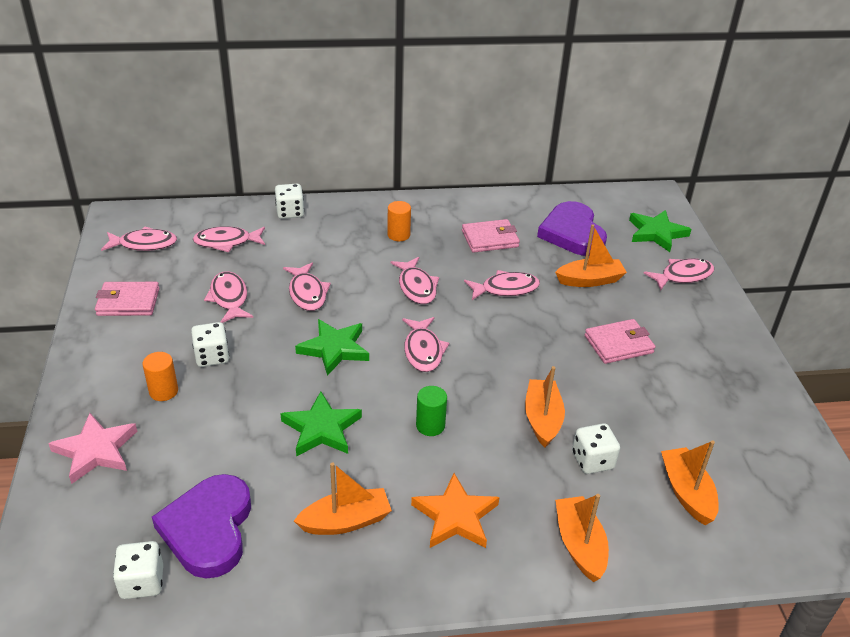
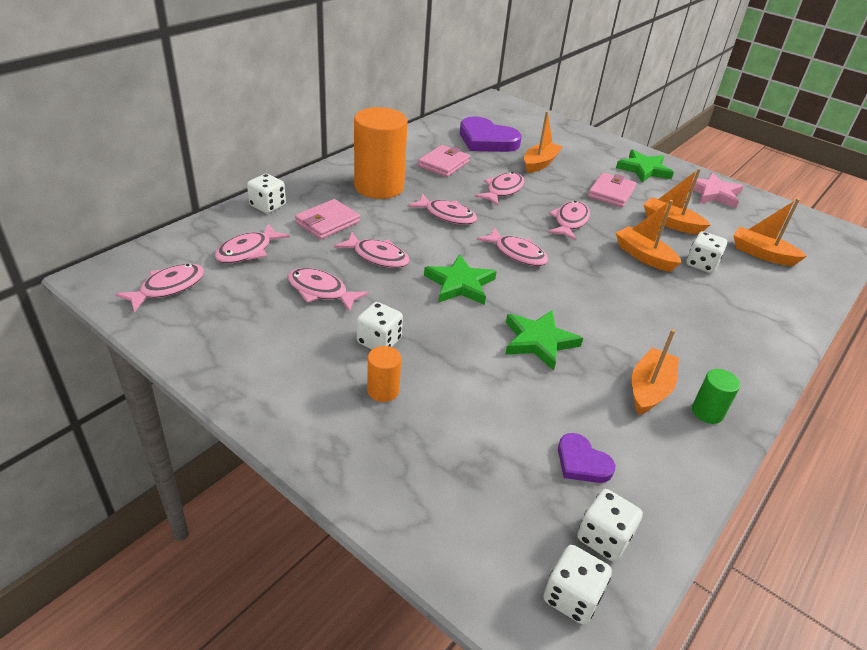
camera: 45 degrees left, 0 degrees up
pink star [48,413,138,484] -> pink star moved to [690,172,743,208]
pink wallet [95,282,160,316] -> pink wallet moved to [295,199,360,239]
purple heart [152,474,251,579] -> purple heart [558,433,615,483], size x0.52
orange cylinder [387,201,411,241] -> orange cylinder [354,107,408,199], size x2.26
orange star [411,473,499,548] -> none
green cylinder [416,386,447,436] -> green cylinder moved to [692,369,740,424]
orange boat [555,494,609,582] -> orange boat moved to [644,168,710,234]
green star [629,210,691,252] -> green star moved to [616,149,674,182]
pink fish [643,258,714,291] -> pink fish moved to [547,201,590,241]
none -> white dice [543,545,612,624]

